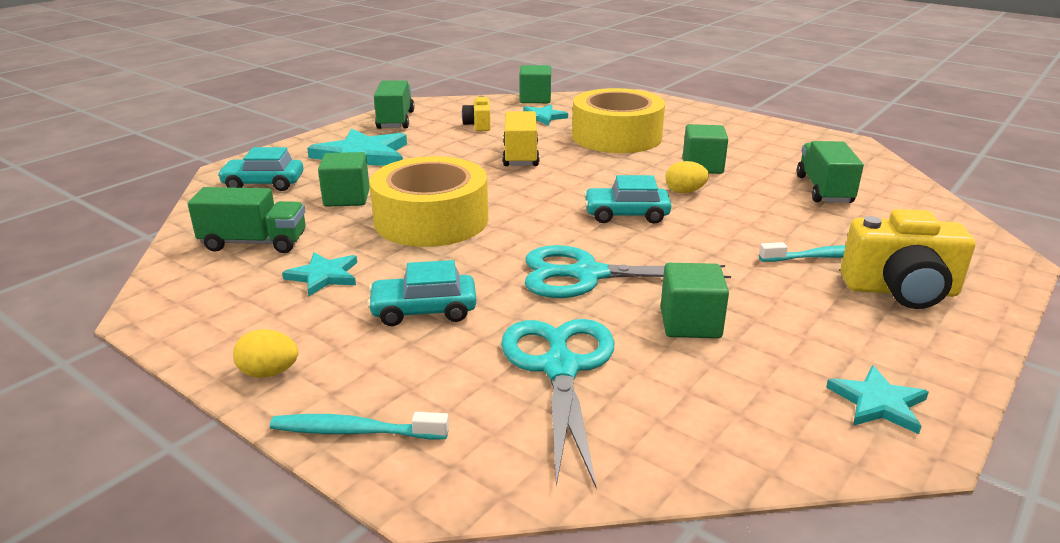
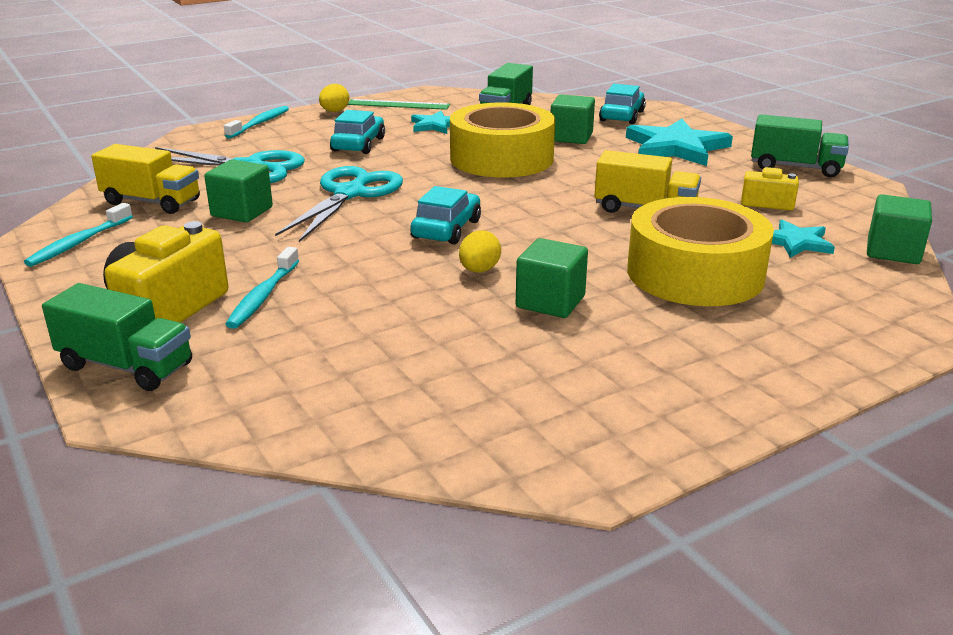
camera: 110 degrees right, 0 degrees up
green truck [797,141,864,203] -> green truck moved to [42,283,192,391]
turquoise star [826,365,929,434] -> turquoise toothbrush [24,203,133,267]
none -> yellow truck [91,144,200,214]
none -> green ruler [348,99,450,110]

